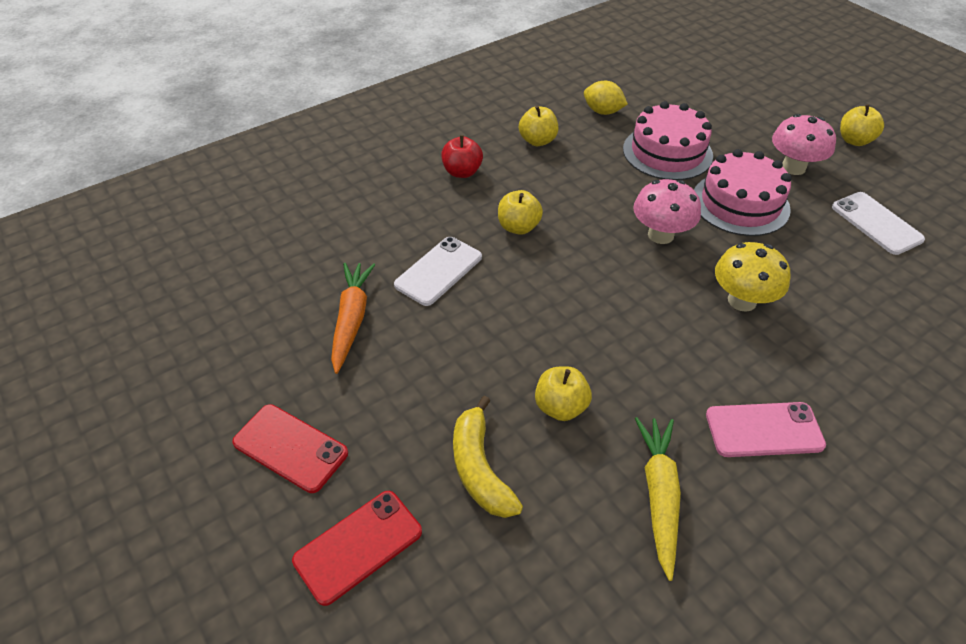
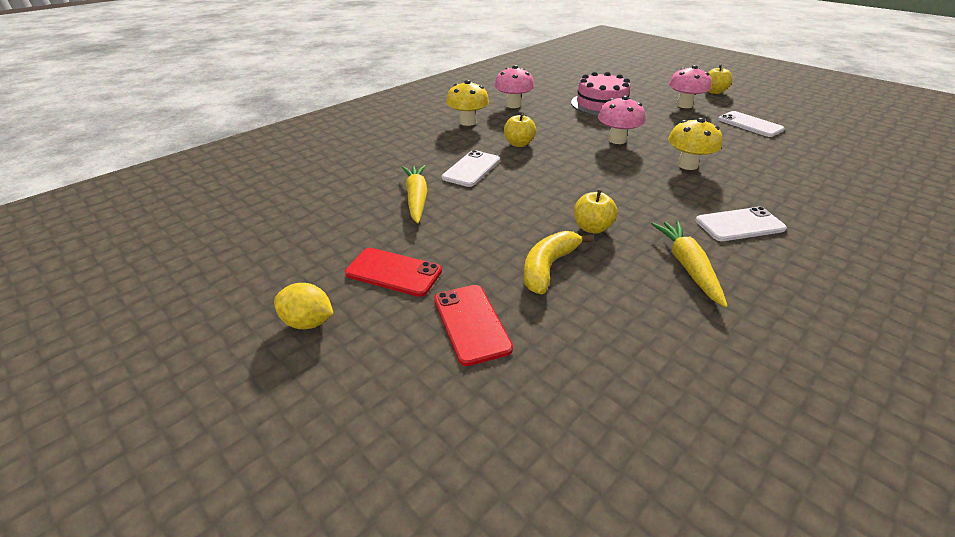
camera: 10 degrees left, 10 degrees down
red phone [292,491,422,606] -> red phone turned 60 degrees counterclockwise [434,285,513,366]
orange carrot [331,263,376,374] -> yellow carrot [402,165,427,224]
red apple [441,135,483,178] -> yellow mushroom [446,80,489,126]
yellow banana [453,396,523,518] -> yellow banana turned 60 degrees clockwise [524,231,594,294]
yellow apple [519,106,558,146] -> pink mushroom [494,65,534,108]
yellow lemon [584,81,628,115] -> yellow lemon moved to [274,283,334,329]
pink cake [694,149,792,236] -> none
pink phone [706,402,826,457] -> white phone [696,207,787,241]

